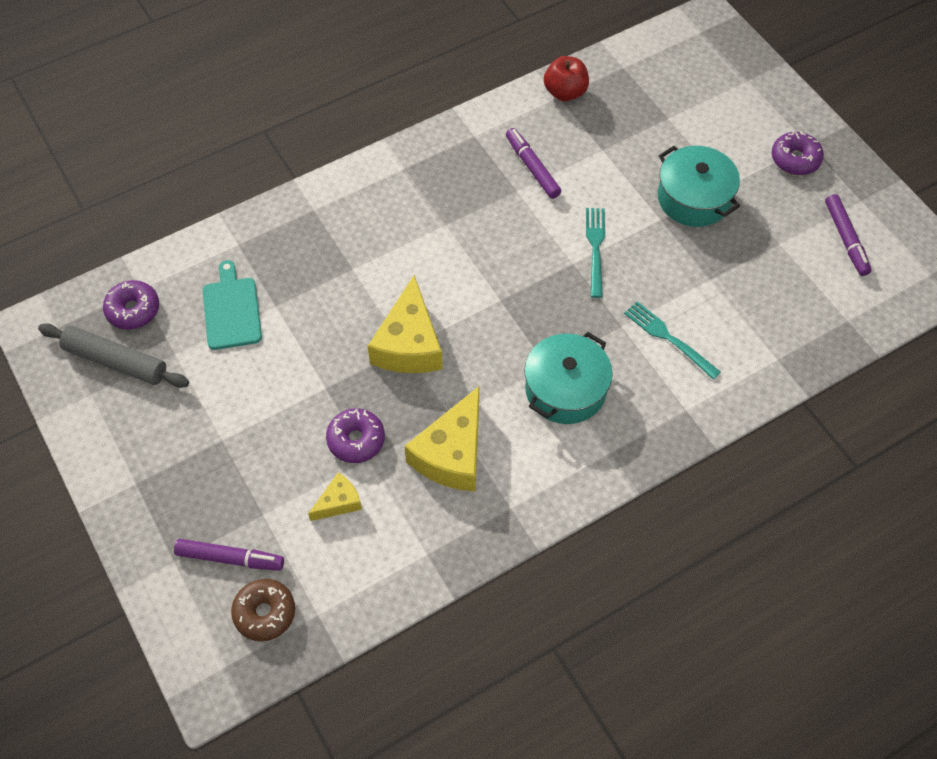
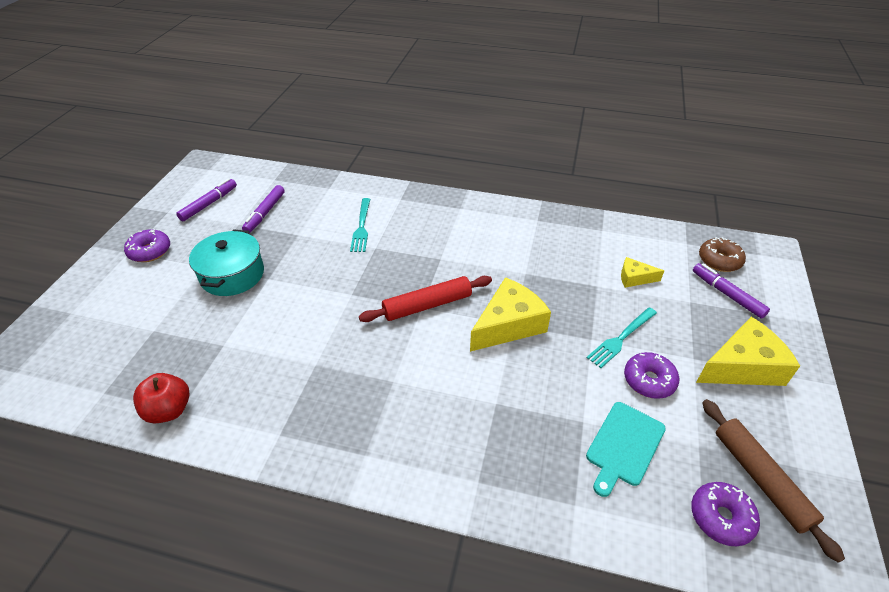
camera: 135 degrees left, 15 degrees down
grey rolling pin [38,323,189,388] -> brown rolling pin [702,399,845,563]
purple donut [326,408,385,463] -> purple donut moved to [624,352,679,399]
yellow cheese [404,386,479,492] -> yellow cheese moved to [696,317,800,386]
purple marker [506,128,561,199] -> purple marker moved to [242,185,285,233]
turquoise pot [524,332,613,424] -> none
turquoise fork [586,208,605,298] -> turquoise fork moved to [586,307,657,368]
none -> red rolling pin [359,276,492,322]

